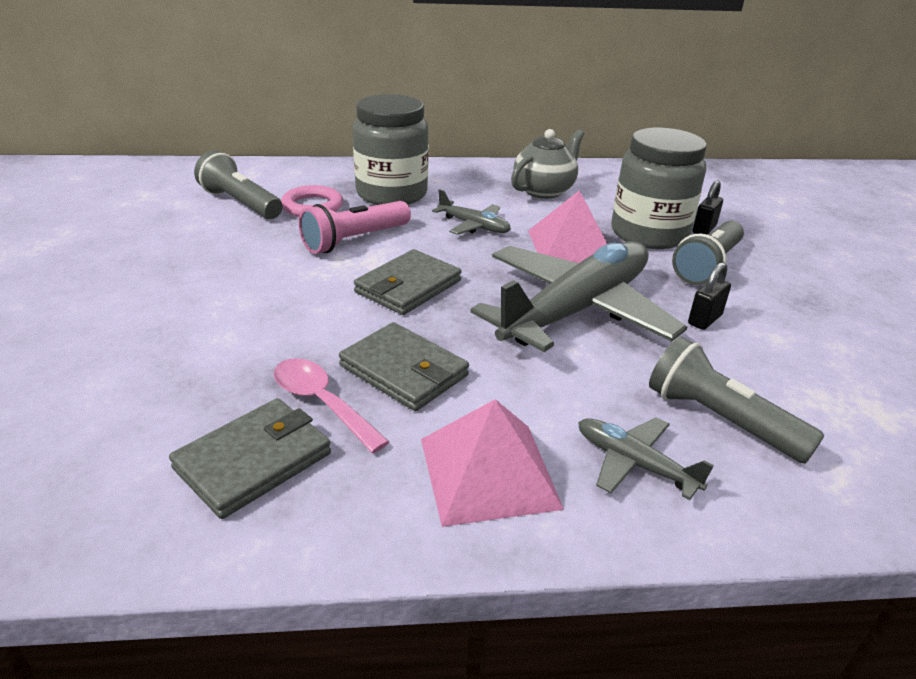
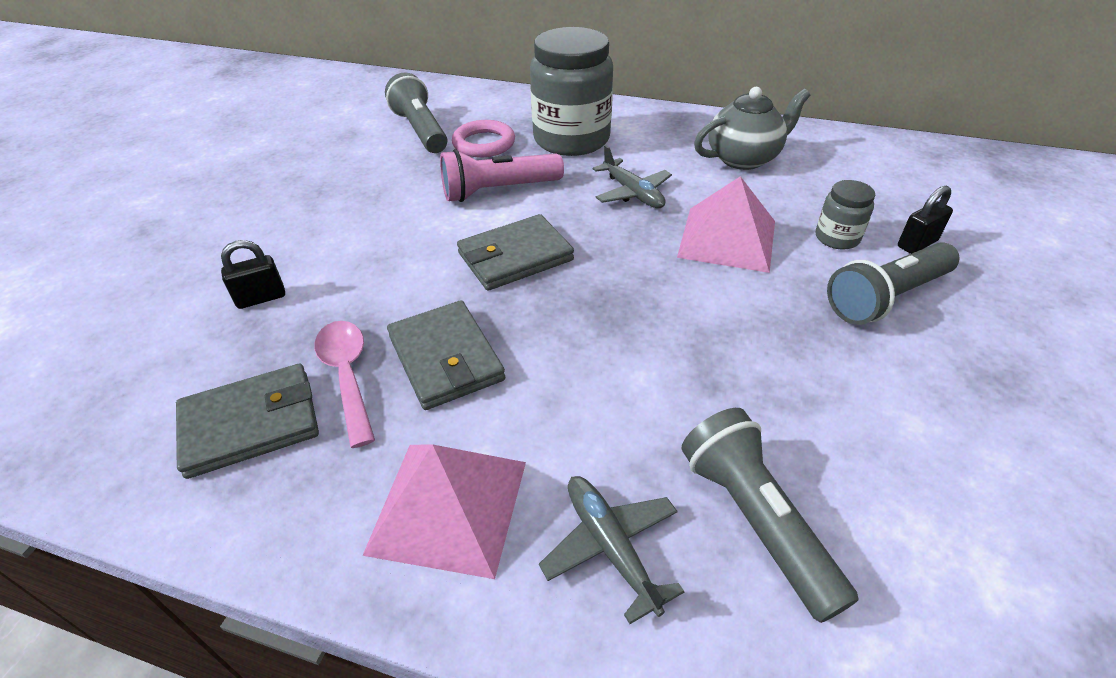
camera: 25 degrees right, 10 degrees up
grey plane [470,241,687,352] -> none
grey jar [612,128,707,249] -> grey jar [816,180,875,250], size x0.46
black padlock [688,262,731,330] -> black padlock moved to [221,240,285,309]

